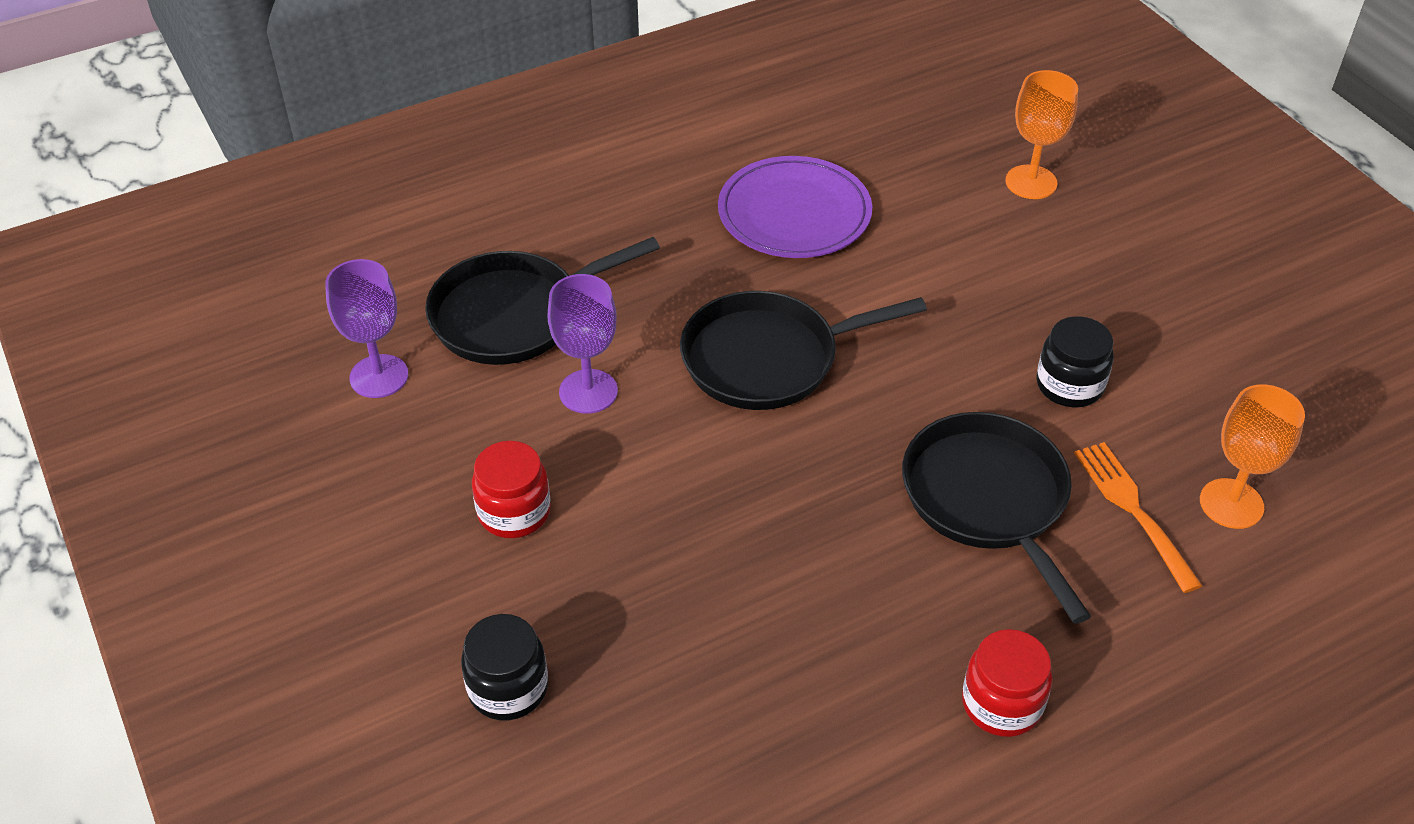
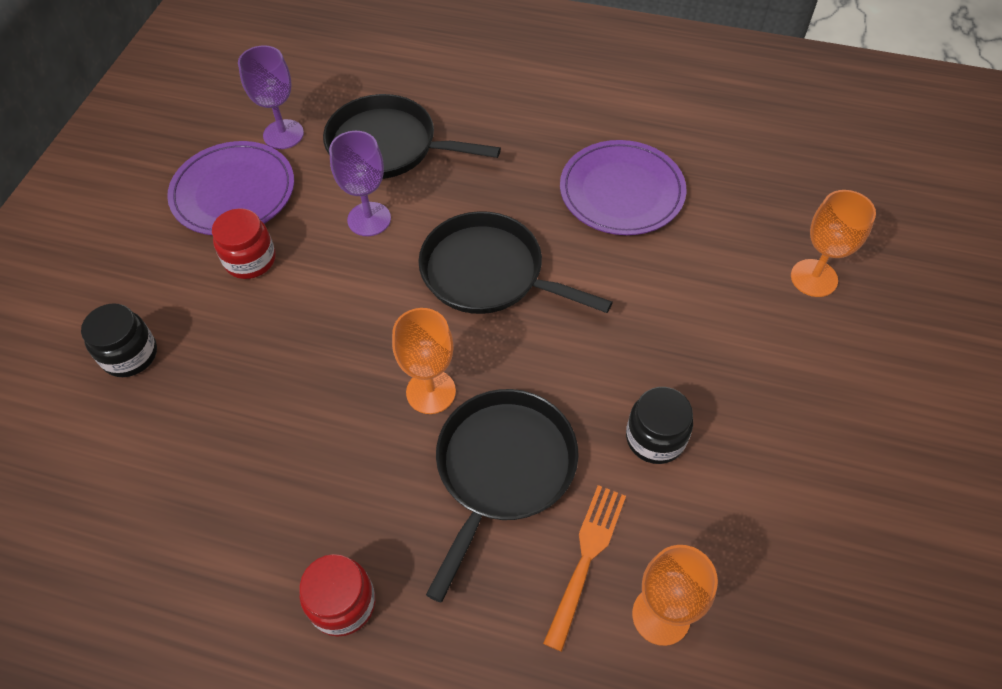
camera: 45 degrees right, 10 degrees up
none -> purple plate [167,141,294,235]
none -> orange goblet [392,308,456,414]

